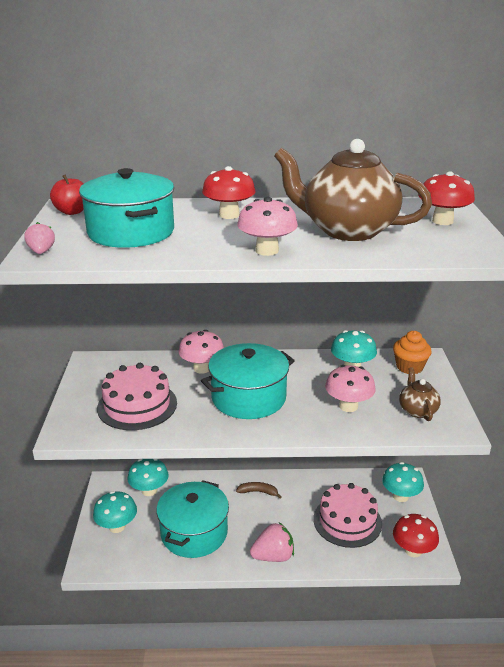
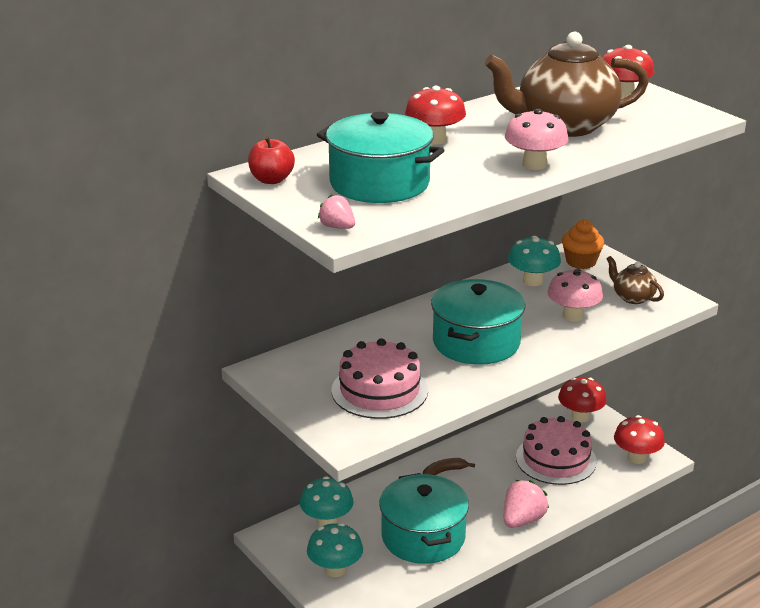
camera: 35 degrees left, 0 degrees up
pink mushroom [178,330,224,374] -> none
turquoise mushroom [382,462,424,502] -> red mushroom [558,378,607,422]

